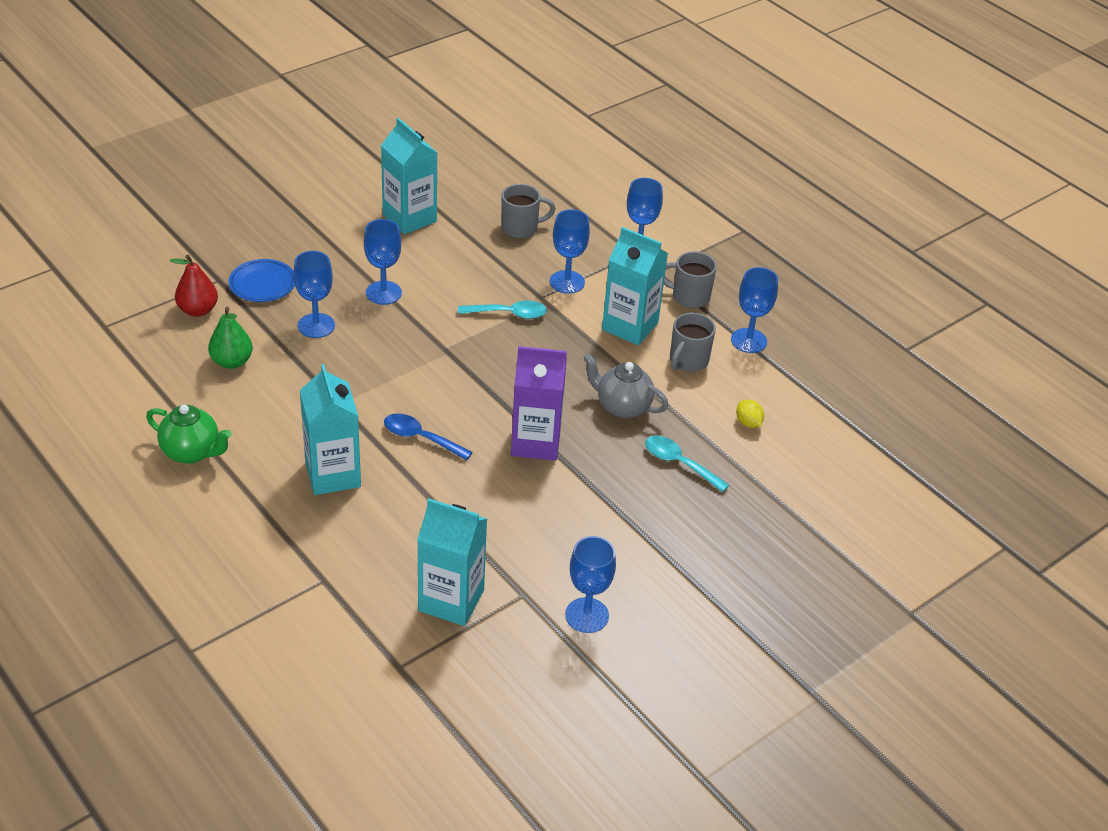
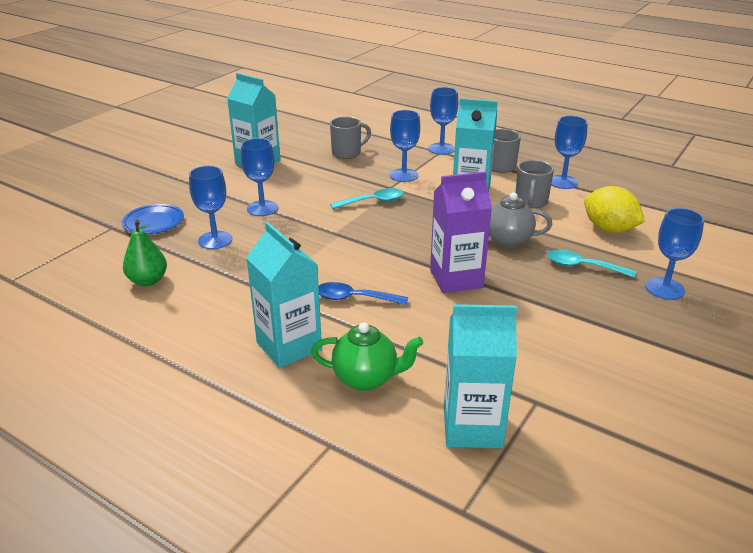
camera: 15 degrees left, 10 degrees down
green teapot [146,405,232,464] -> green teapot moved to [311,322,423,391]
red pear [170,255,218,317] -> none
blue goblet [565,536,616,633] -> blue goblet moved to [646,208,704,300]
yellow lemon [736,399,764,428] -> yellow lemon [584,186,645,233], size x2.02

